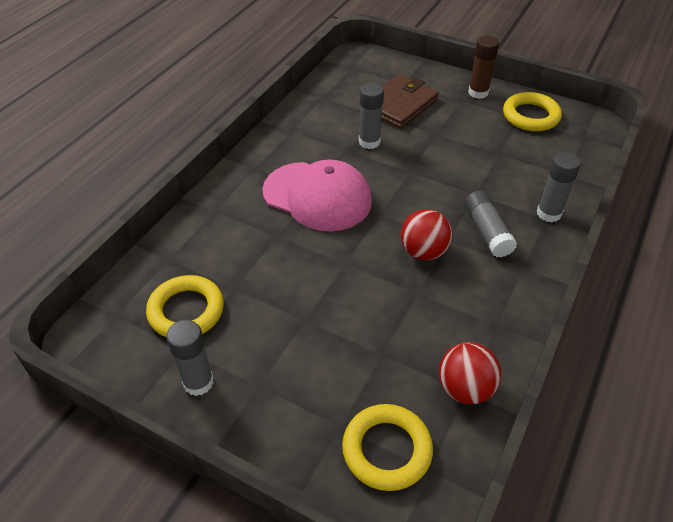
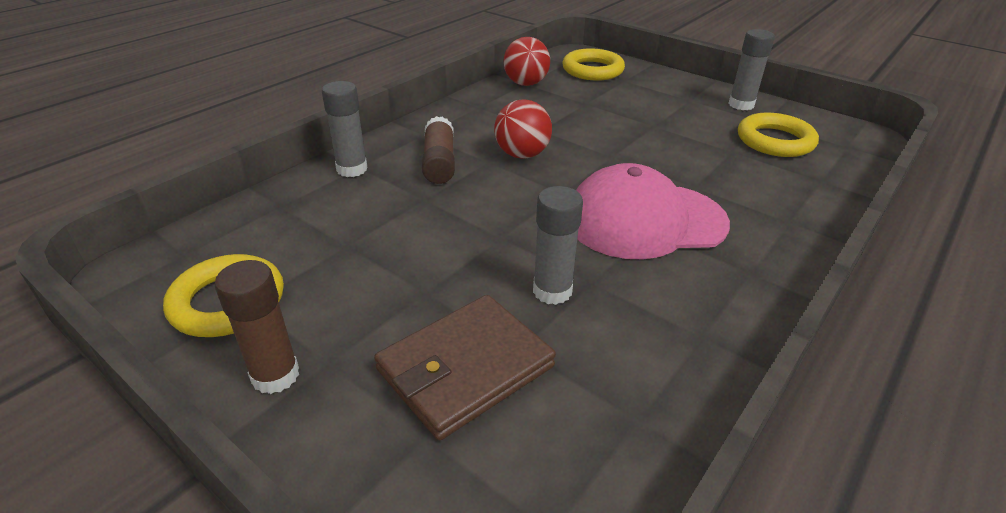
camera: 170 degrees left, 10 degrees down
pink cap [263,160,372,232] -> pink cap turned 45 degrees counterclockwise [576,163,730,259]
grey glue stick [464,190,517,258] -> brown glue stick [422,116,455,184]

